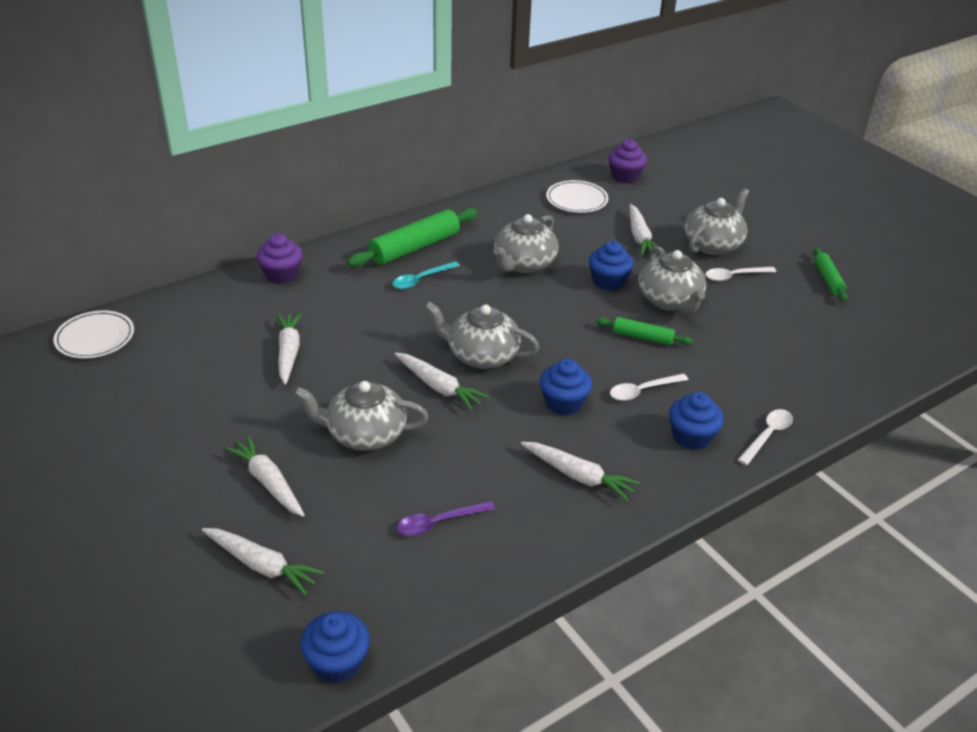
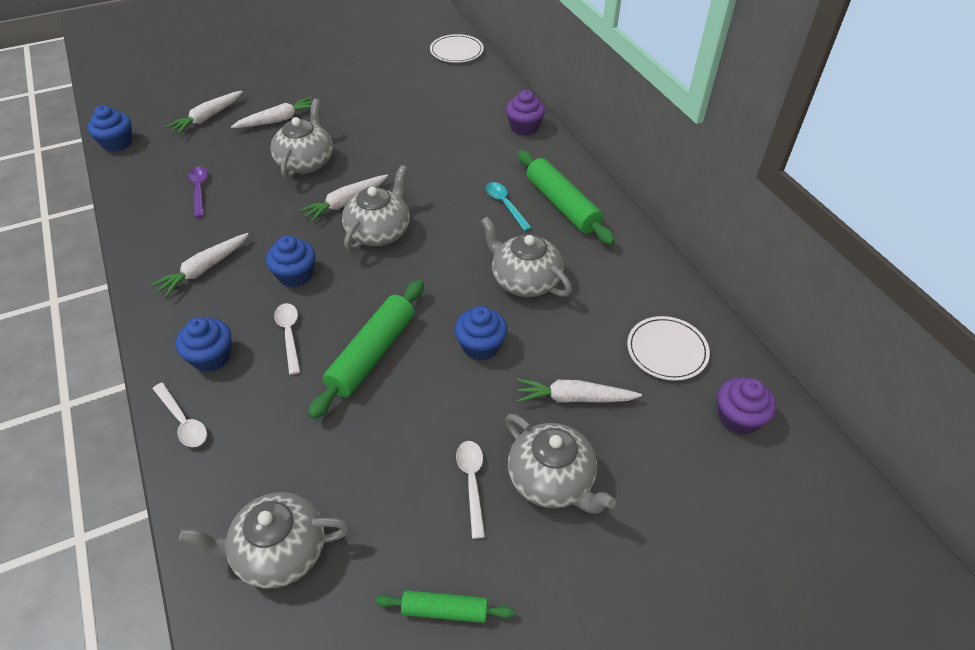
camera: 100 degrees right, 10 degrees up
white carrot [277,313,302,385] -> none
green rolling pin [596,317,693,346] -> green rolling pin [308,280,424,419], size x1.79
grey teapot [639,246,706,314] -> grey teapot moved to [179,492,350,589]

